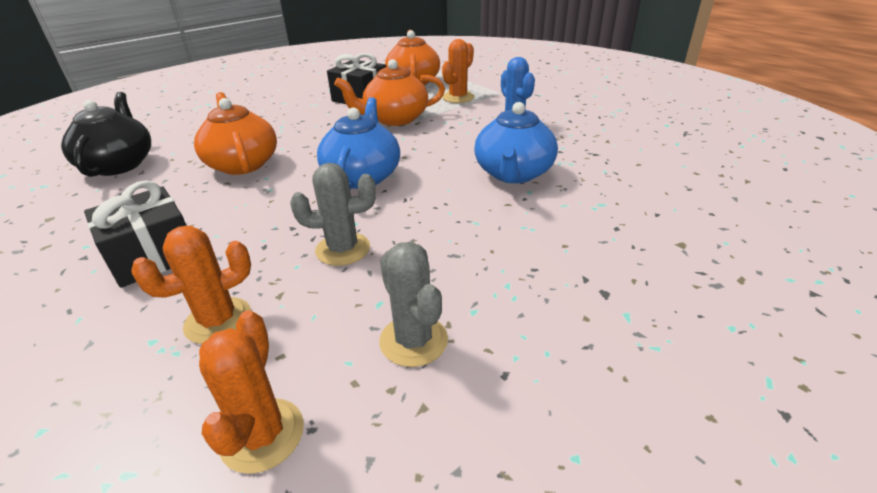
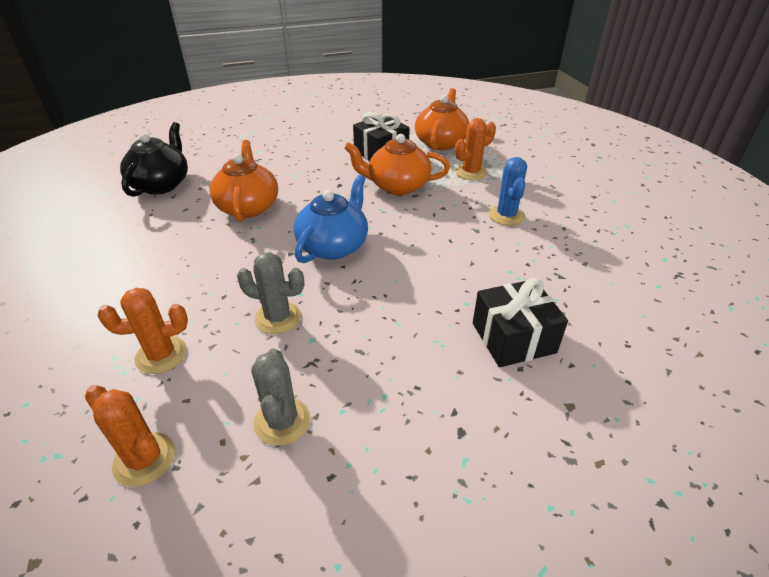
camera: 20 degrees right, 5 degrees up
black gift [84,180,186,288] -> black gift moved to [473,278,568,367]
orange cactus [199,310,304,474] -> orange cactus turned 75 degrees counterclockwise [85,385,175,487]
blue teapot [474,102,558,183] -> none

